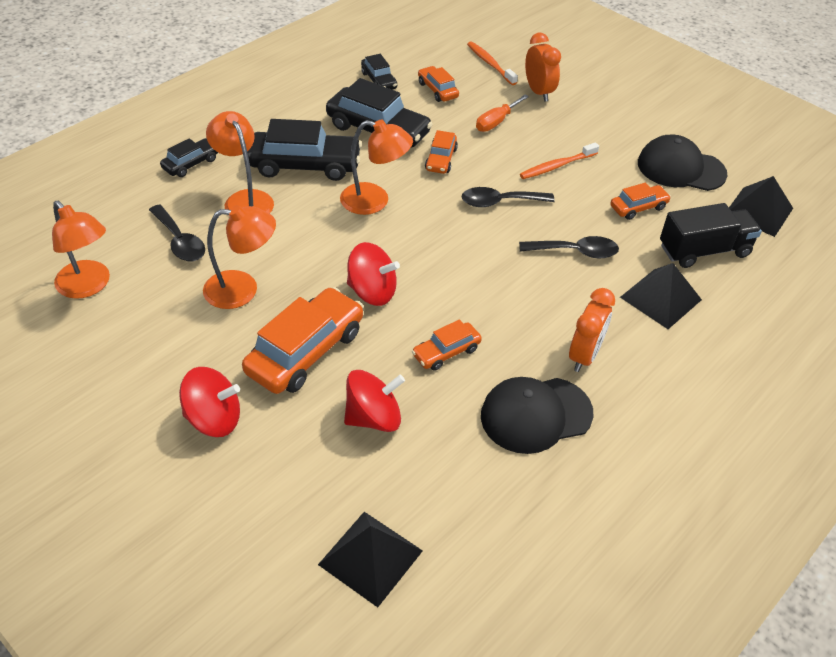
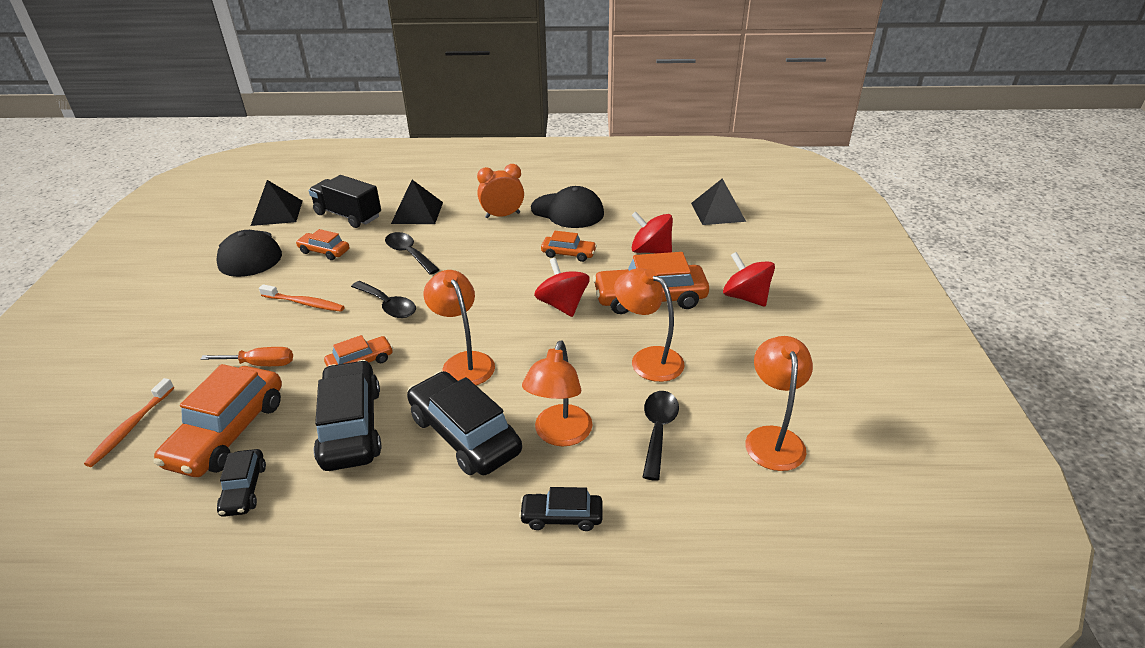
camera: 130 degrees left, 10 degrees down
black car [361,54,397,90] -> black car turned 150 degrees clockwise [217,449,266,517]
orange car [418,66,459,102] -> orange car [154,364,282,477], size x1.89
orange clock [525,33,561,102] -> none

